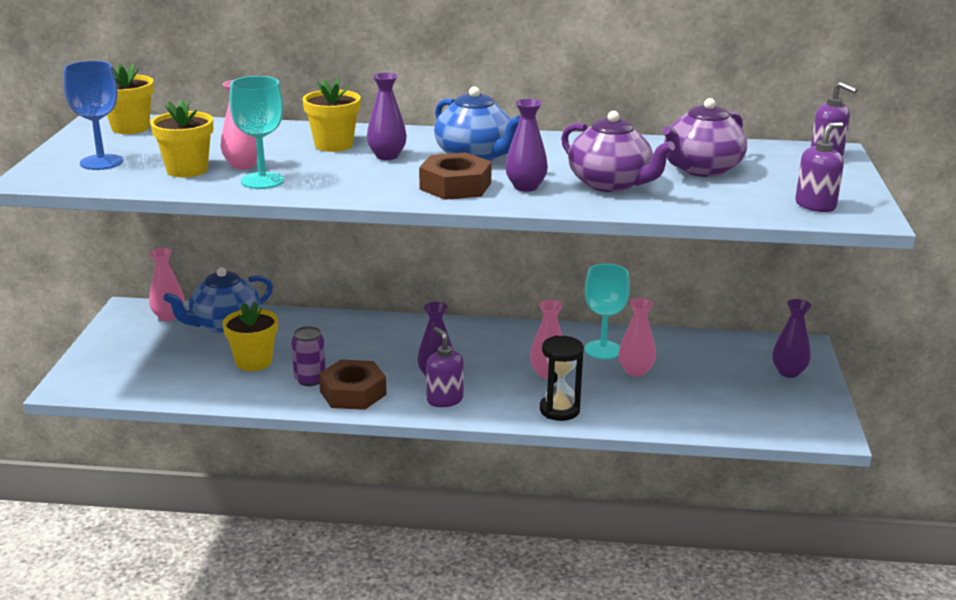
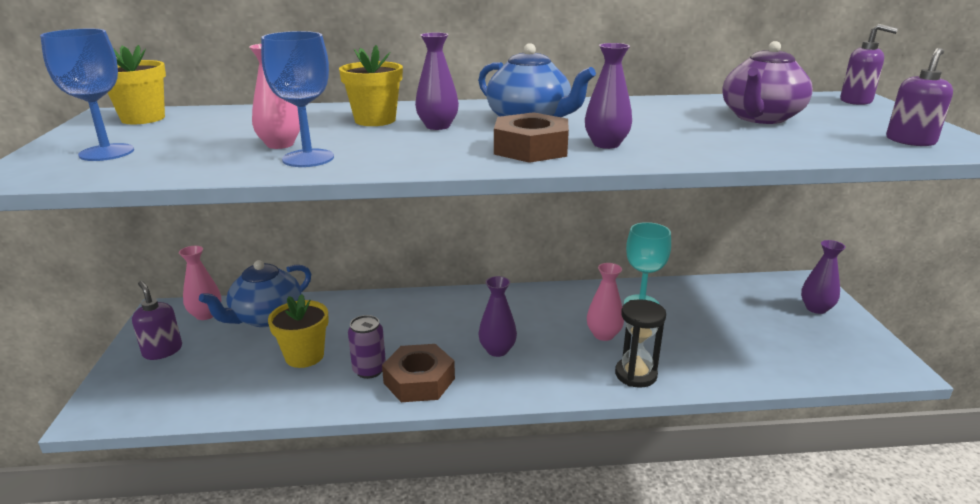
camera: 10 degrees left, 0 degrees up
yellow flower pot [150,100,213,177] -> none
turquoise goblet [229,76,284,189] -> blue goblet [261,31,334,167]
purple soap dispenser [426,327,464,407] -> purple soap dispenser moved to [132,281,182,360]
purple teapot [561,111,675,192] -> none
pink vase [618,298,656,377] -> none

